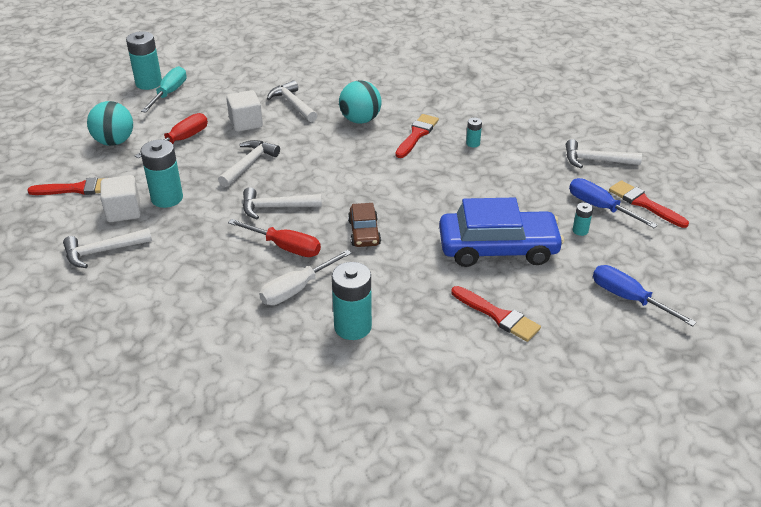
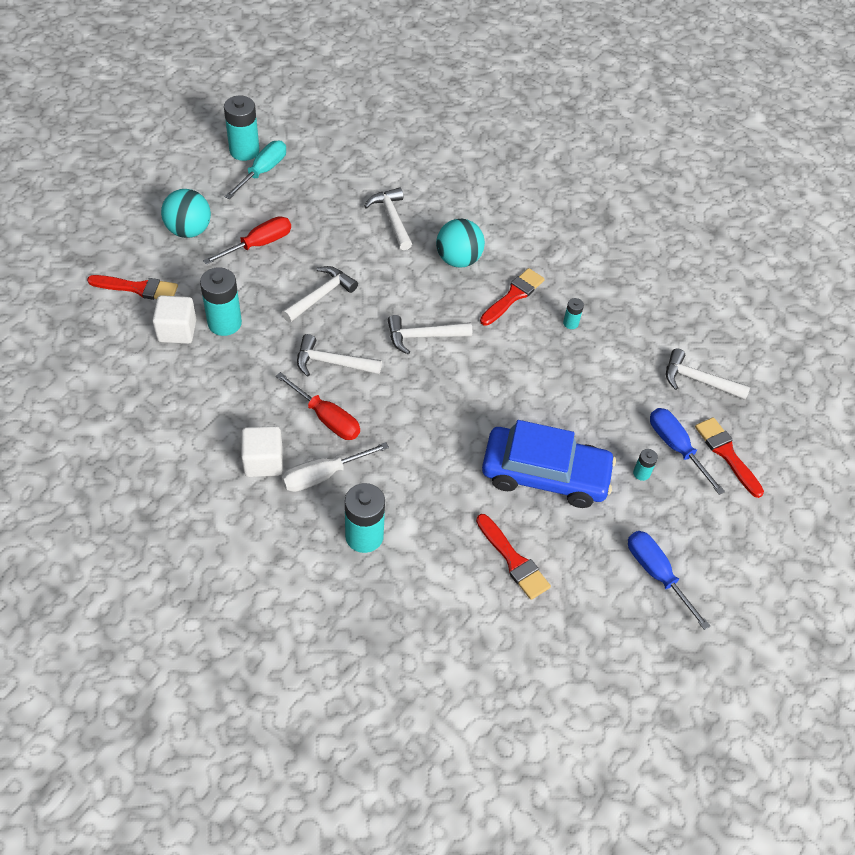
camera: 10 degrees right, 15 degrees up
white hammer [63,228,152,268] -> white hammer moved to [388,315,472,355]
white cube [226,90,263,132] -> white cube moved to [241,426,283,477]
brown car [348,203,381,247] -> none

